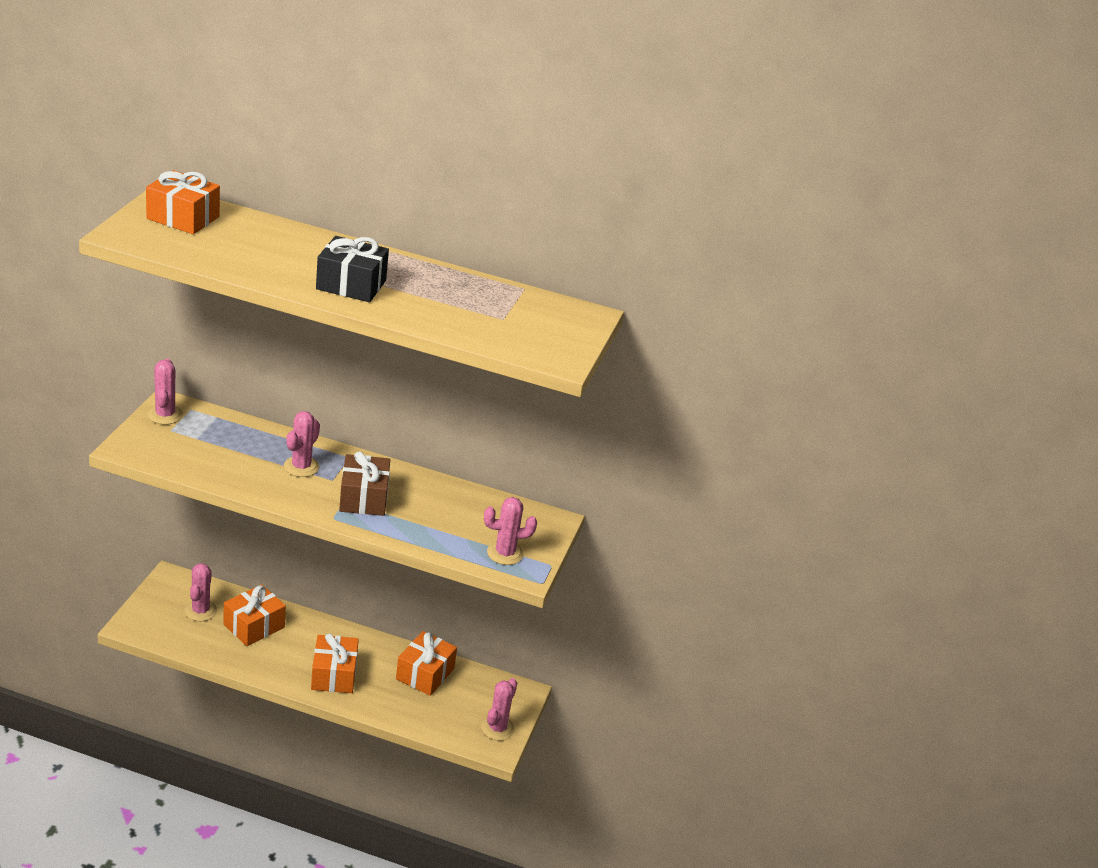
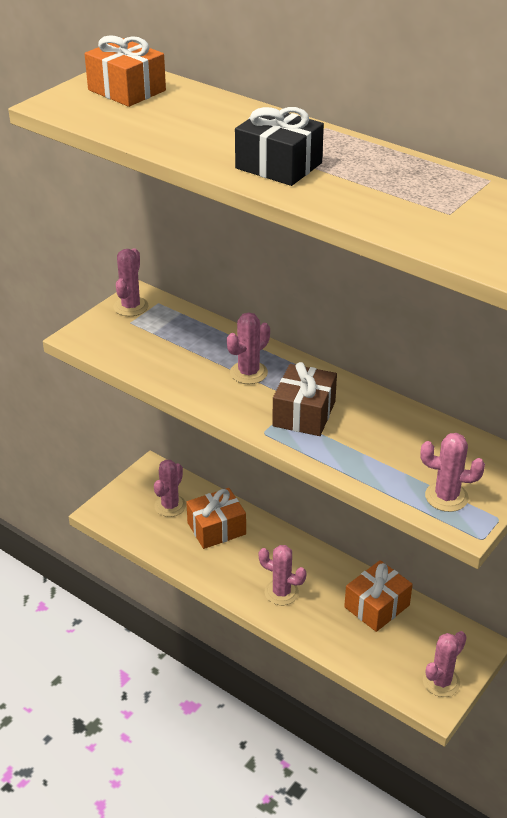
camera: 25 degrees right, 5 degrees up
orange gift [311,633,359,693] -> pink cactus [259,545,306,605]

